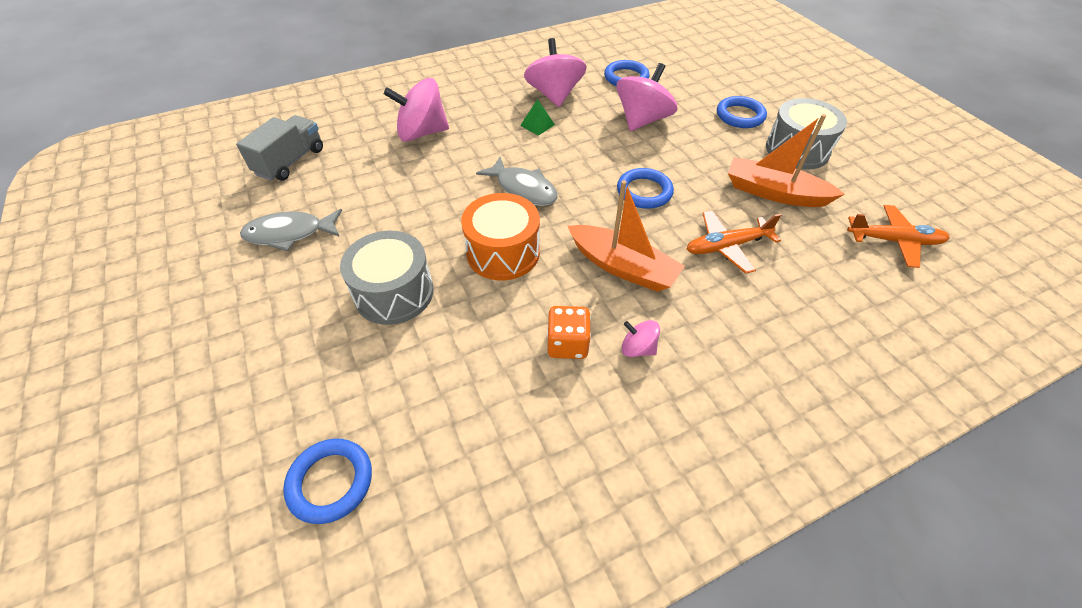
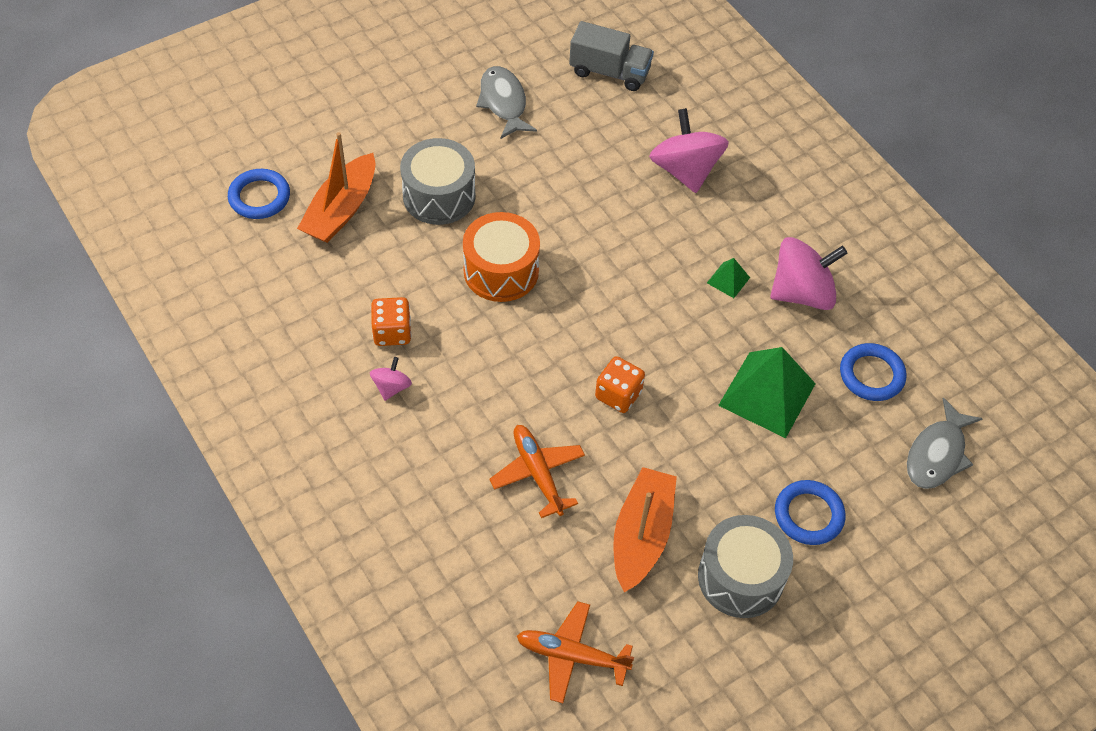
camera: 80 degrees right, 5 degrees up
grey fish [476,157,558,206] -> grey fish moved to [907,398,983,489]
orange boat [568,180,685,292] -> orange boat moved to [297,132,376,243]
pink spinning top [616,63,678,131] -> green pyramid [718,347,816,438]
blue ring [617,168,674,209] -> orange dice [595,356,645,413]
orange plane [847,205,950,268] -> orange plane turned 105 degrees clockwise [517,602,634,703]

